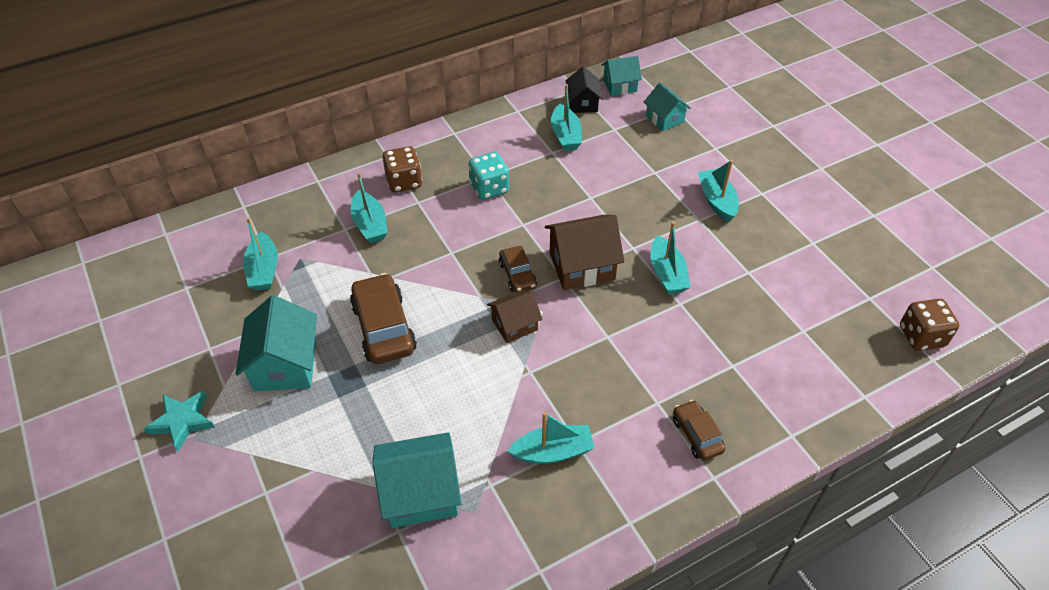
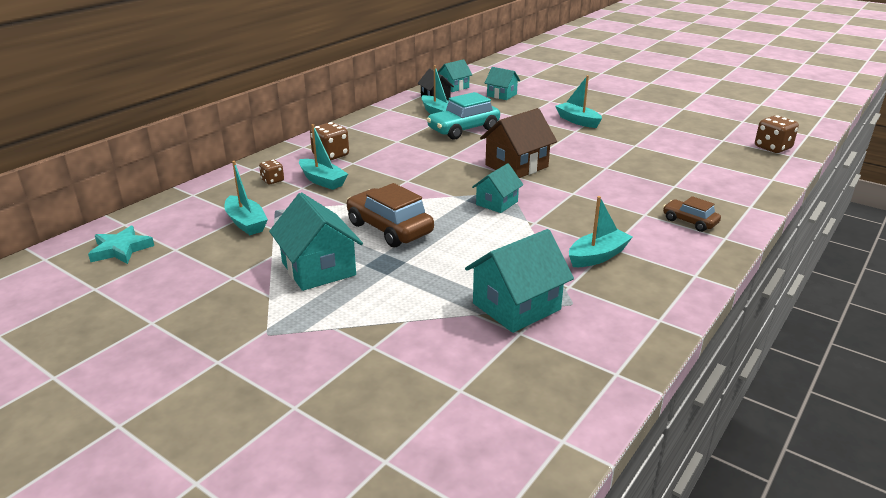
camera: 25 degrees left, 20 degrees down
turquoise star [144,390,215,452] -> turquoise star moved to [88,226,154,264]
turquoise dice [468,152,509,200] -> none
brown house [487,290,543,343] -> turquoise house [472,163,523,213]
brown car [499,245,537,292] -> none
turquoise boat [651,222,690,295] -> none
none -> brown dice [259,160,284,184]
none -> turquoise car [426,92,500,139]

